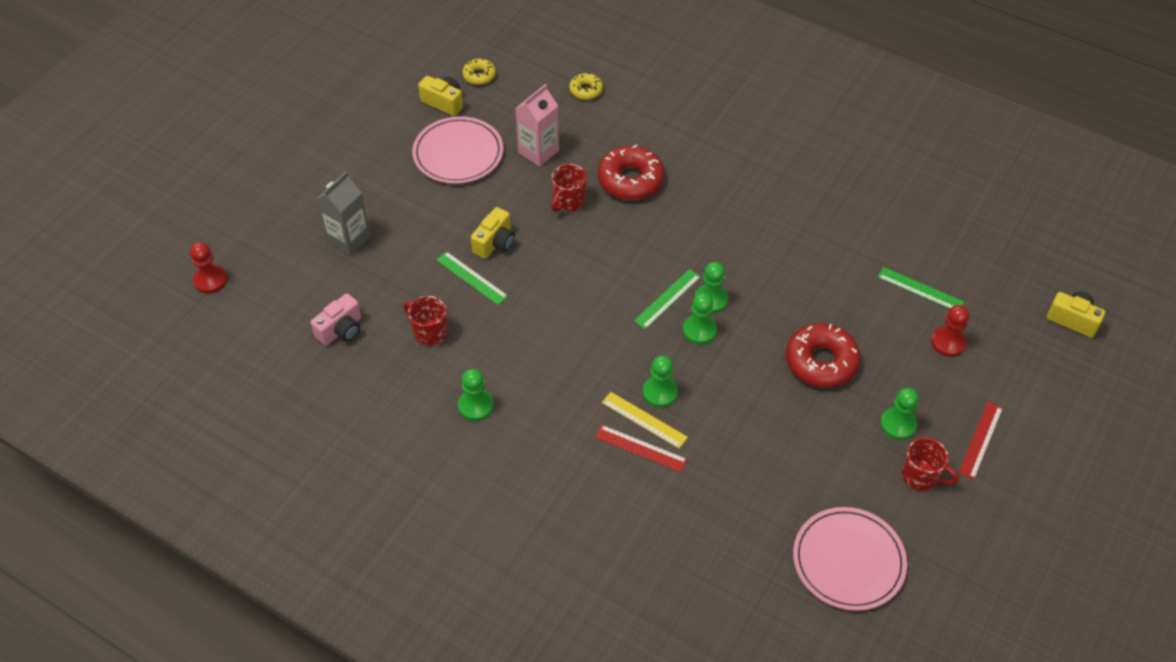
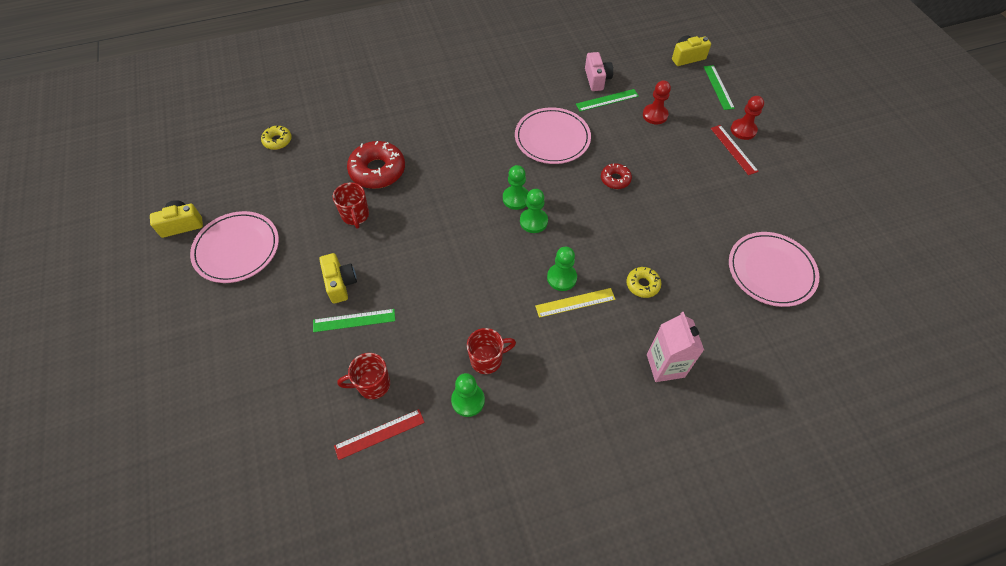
camera: 50 degrees left, 5 degrees up
red pawn [190,242,227,294] -> red pawn moved to [731,96,764,140]
pink camera [311,293,362,345] -> pink camera moved to [585,52,613,91]
grey carton [317,171,370,256] -> none
yellow donut [462,58,496,85] -> yellow donut moved to [626,267,661,298]
pink carton [516,84,559,167] -> pink carton moved to [647,312,704,382]
red ruler [595,425,688,472] -> red ruler moved to [334,409,425,460]
green ruler [634,269,701,329] -> green ruler moved to [704,65,735,110]
red donut [786,323,861,388] -> red donut [601,163,632,189], size x0.53
green pawn [880,388,919,440] -> none
red mug [902,437,959,491] -> red mug moved to [467,328,516,374]
none -> pink plate [515,107,591,164]

